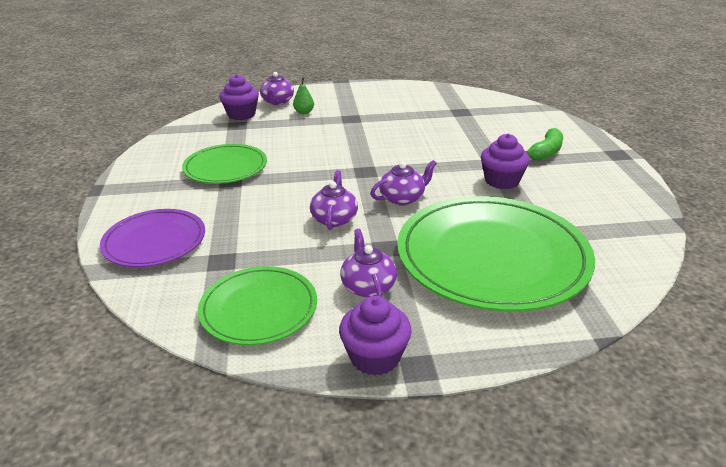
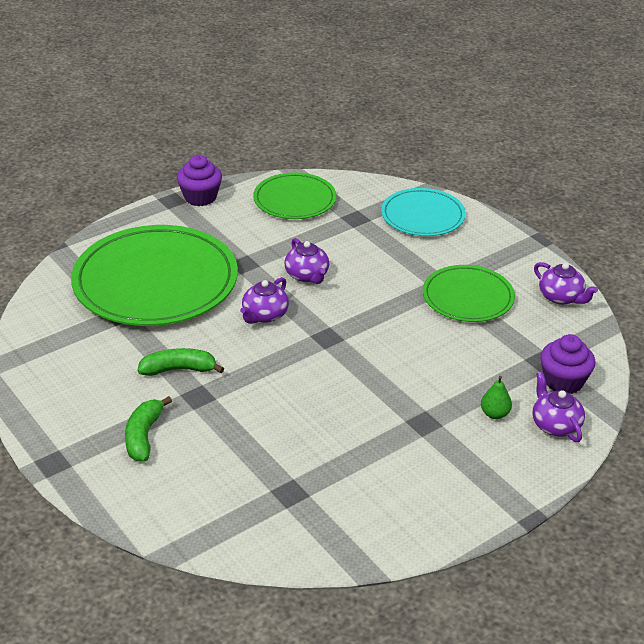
camera: 150 degrees right, 5 degrees up
purple plate [100,209,205,267] -> turquoise plate [381,188,466,236]
purple teapot [340,229,397,297] -> purple teapot moved to [534,262,598,305]
purple cupcake [481,134,530,189] -> green banana [138,348,224,376]

